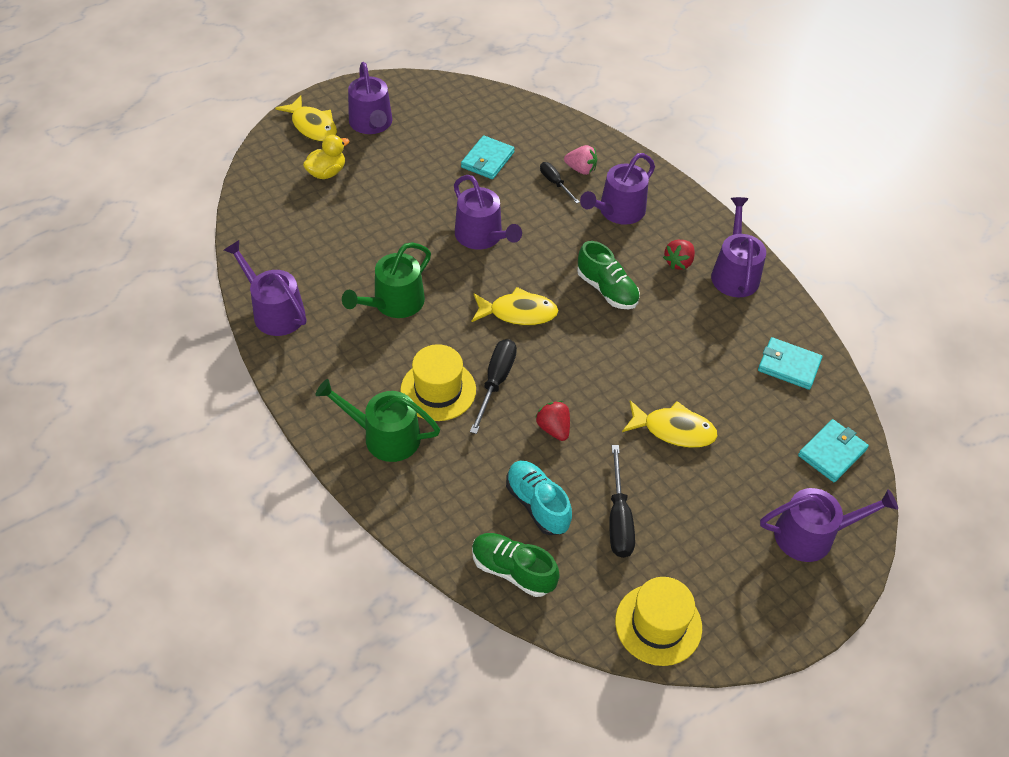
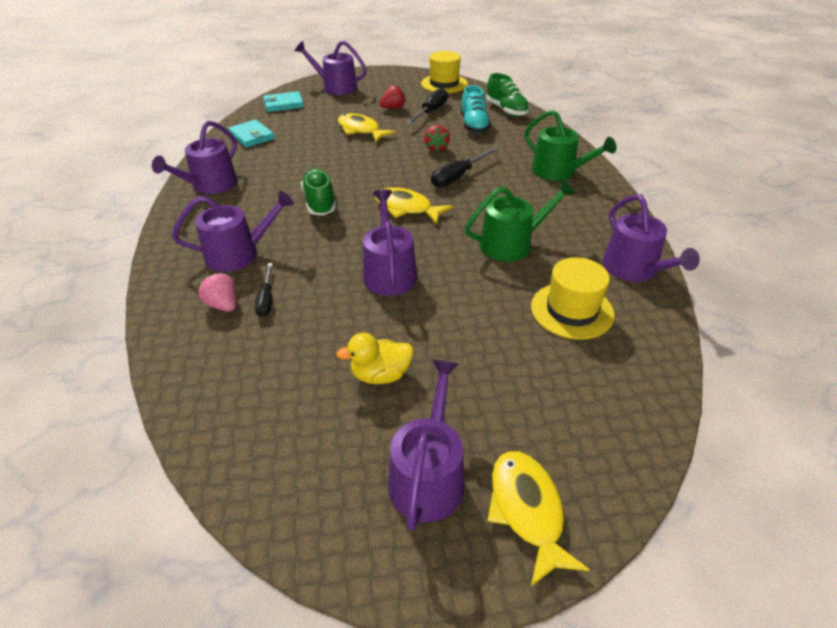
camera: 150 degrees left, 10 degrees down
yellow duck [303,135,349,179] -> yellow duck moved to [336,333,414,384]
yellow hat [400,344,476,421] -> yellow hat moved to [531,257,615,340]
turquoise wallet [461,135,515,179] -> none
red strawberry [663,240,695,270] -> red strawberry moved to [379,85,406,109]

